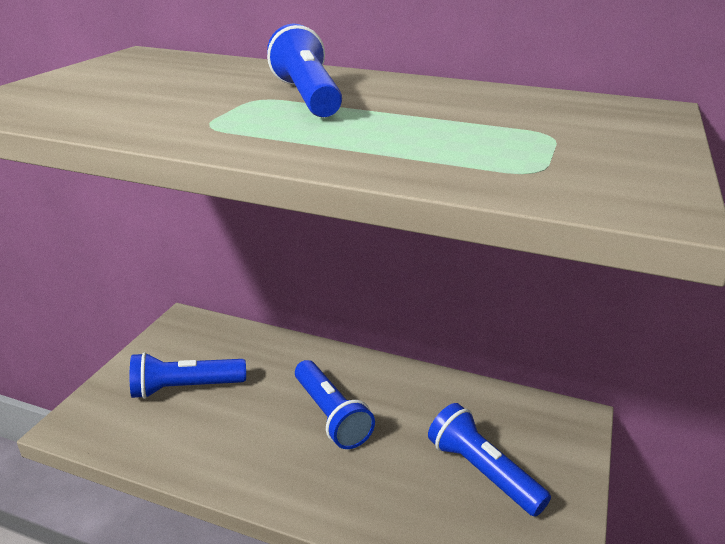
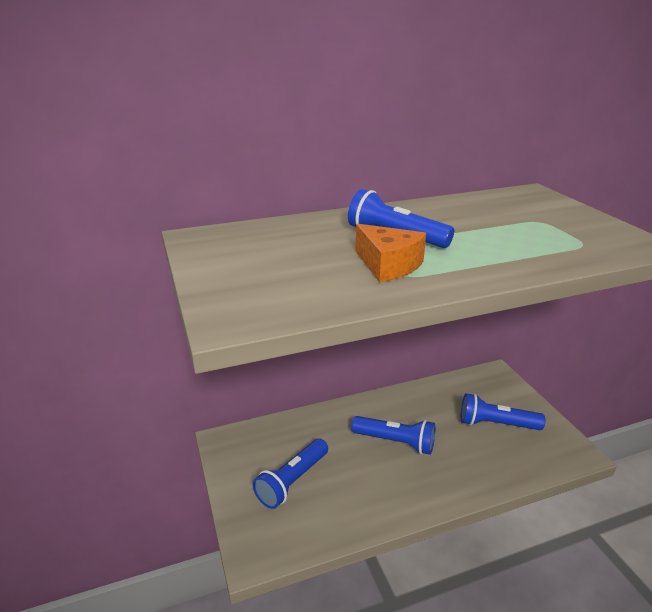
camera: 40 degrees left, 0 degrees up
none -> orange cheese [355,224,426,282]

